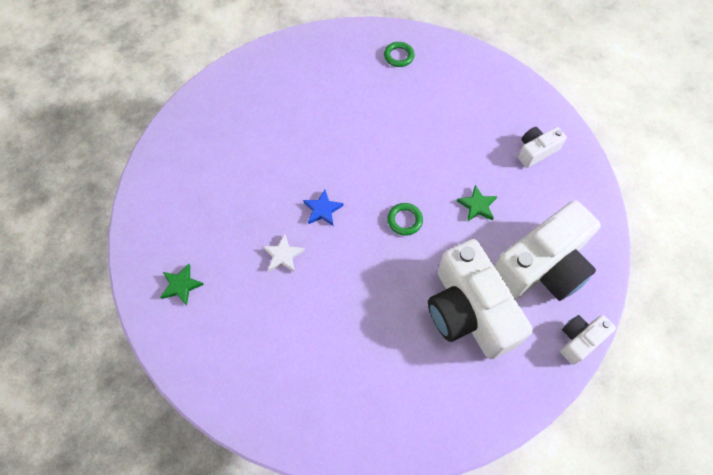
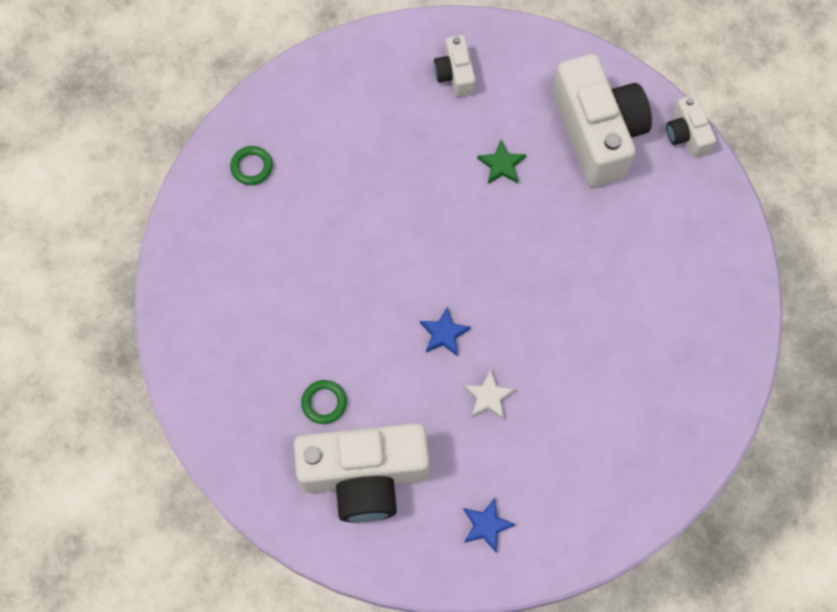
camera: 70 degrees left, 5 degrees up
green star [160,263,204,306] -> blue star [463,498,515,552]
green ring [387,203,423,236] -> green ring moved to [301,380,347,424]
white camera [428,239,533,359] -> white camera moved to [294,423,429,523]

